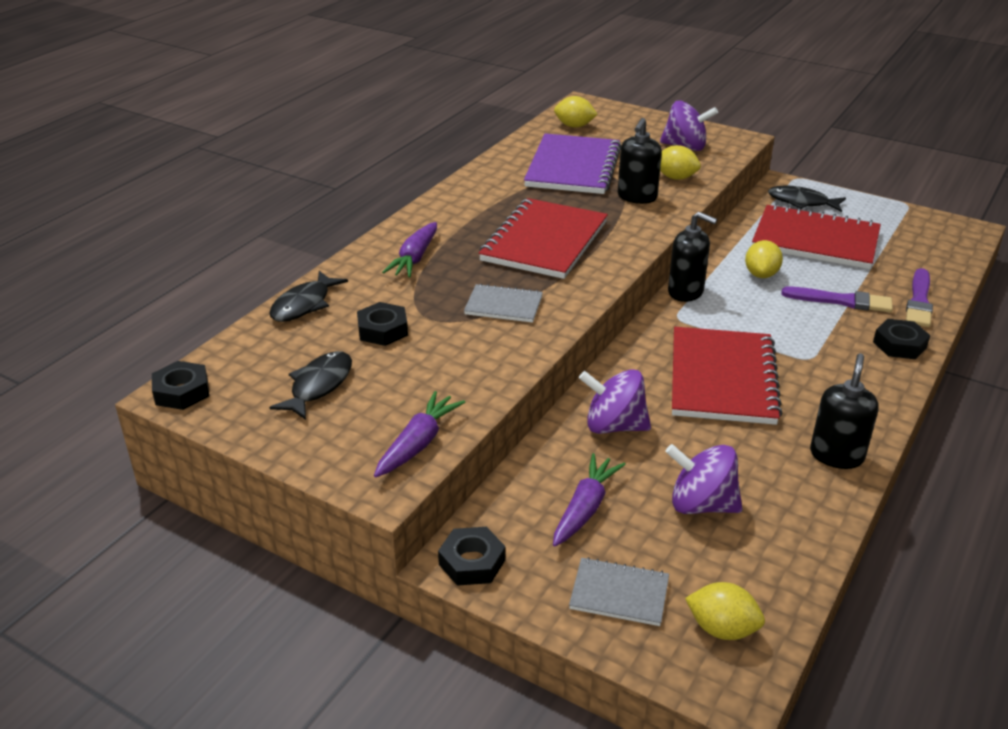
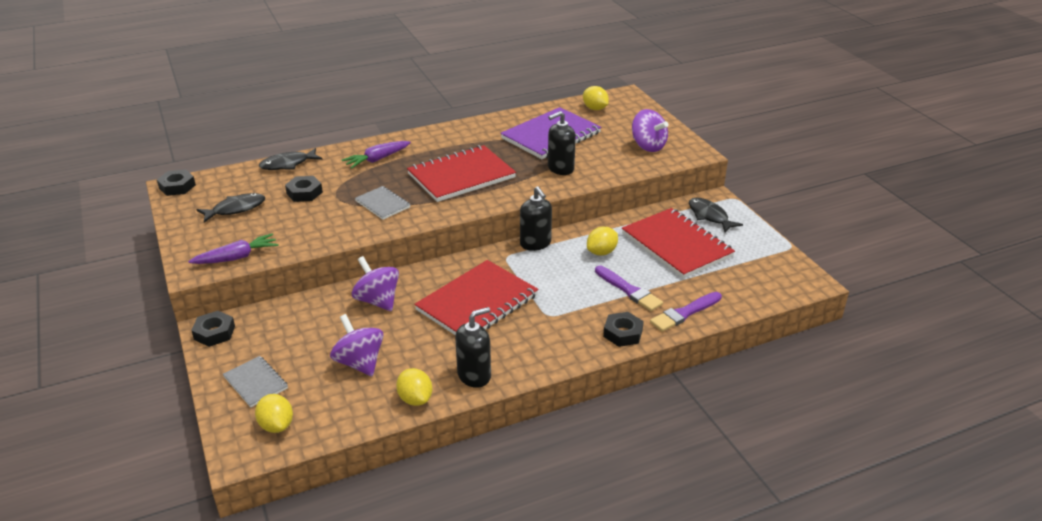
camera: 35 degrees right, 0 degrees up
purple carrot [553,453,626,547] -> none
yellow lemon [660,145,701,180] -> yellow lemon moved to [396,368,432,406]

